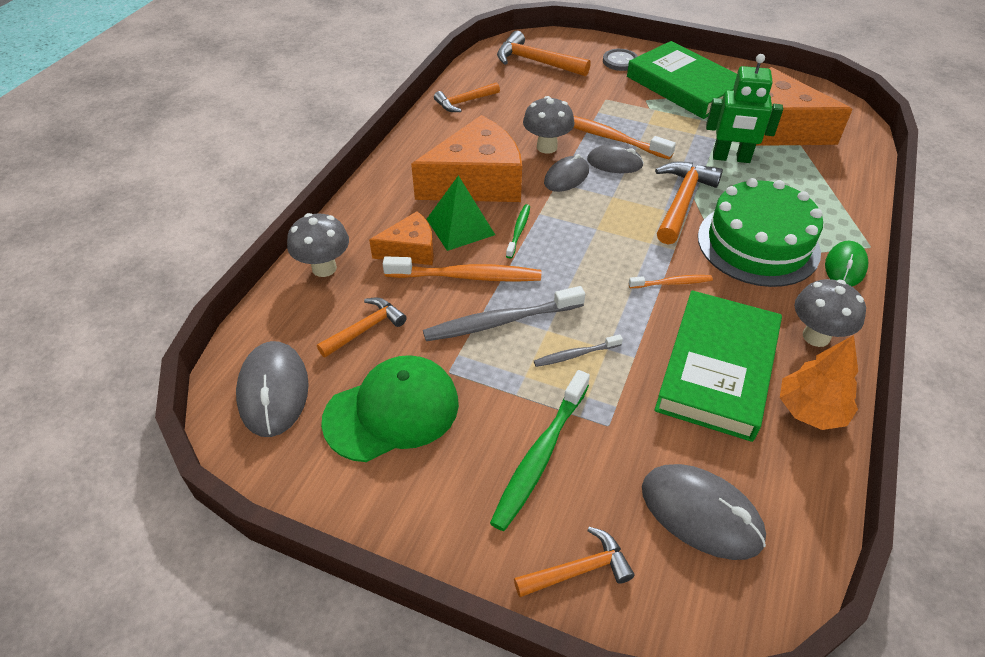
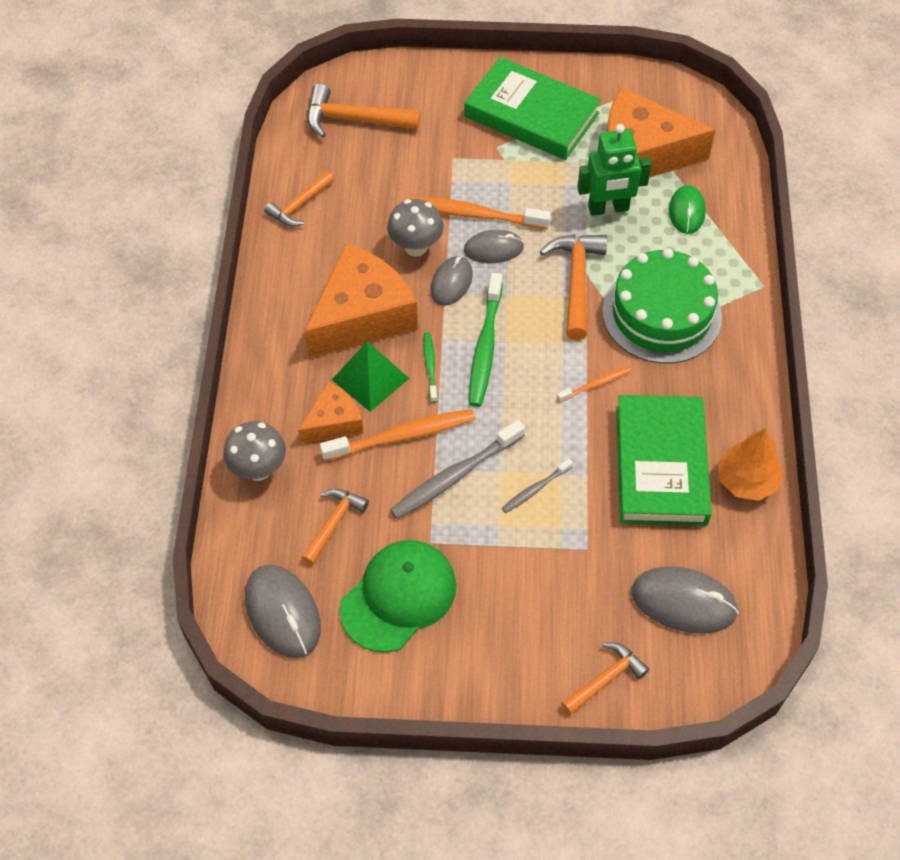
camera: 20 degrees left, 10 degrees up
green toothbrush [490,370,590,531] -> green toothbrush moved to [469,273,503,407]
grey button [603,49,638,71] -> none
grey mushroom [795,279,866,347] -> none
green mouse [825,241,868,286] -> green mouse moved to [669,185,706,234]

